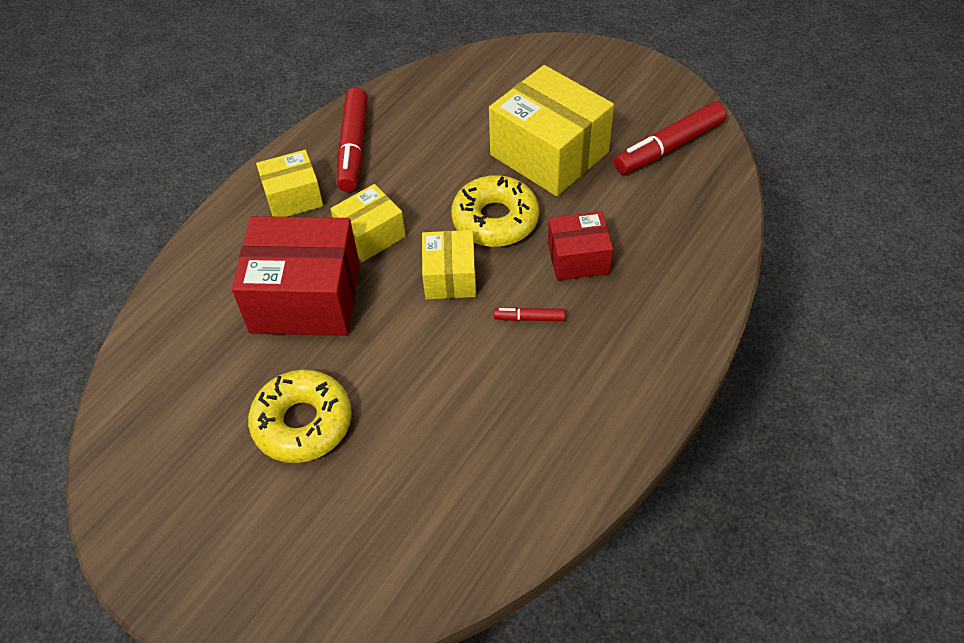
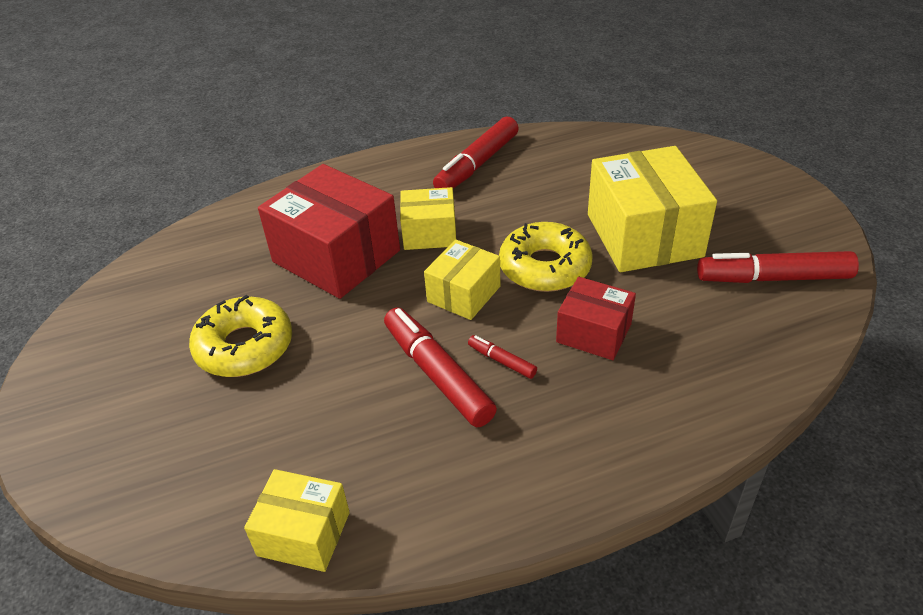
camera: 35 degrees right, 10 degrees down
yellow box [256,150,323,217] -> yellow box moved to [244,469,350,572]
none -> red marker [384,307,497,427]

